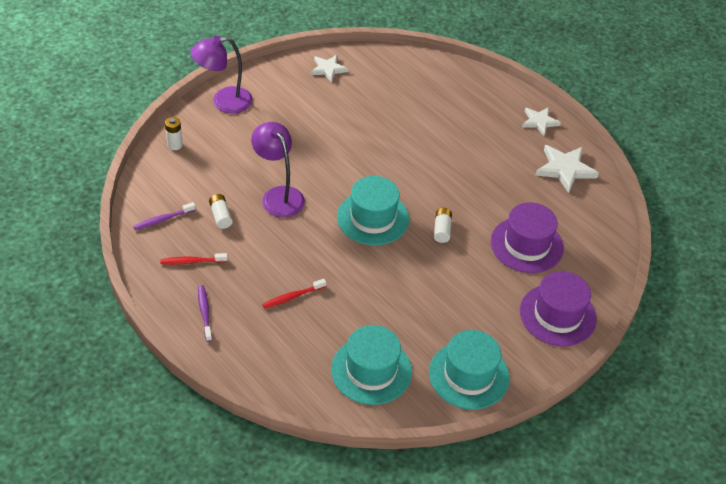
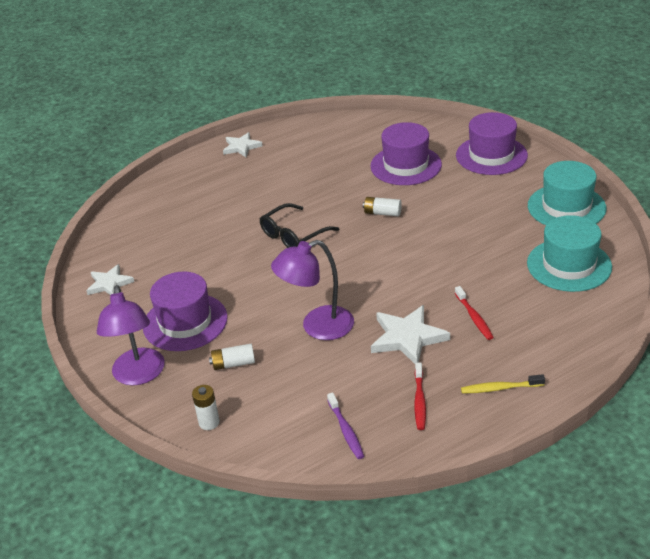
camera: 75 degrees left, 10 degrees down
purple toothbrush [198,285,212,342] -> yellow toothbrush [461,374,545,394]
white battery [209,194,233,229] -> white battery moved to [209,344,255,370]
turquoise hat [337,176,409,245] -> none
white star [535,145,599,193] -> white star moved to [371,305,450,364]
none -> purple hat [143,271,228,351]
none -> black glasses [260,203,339,248]

